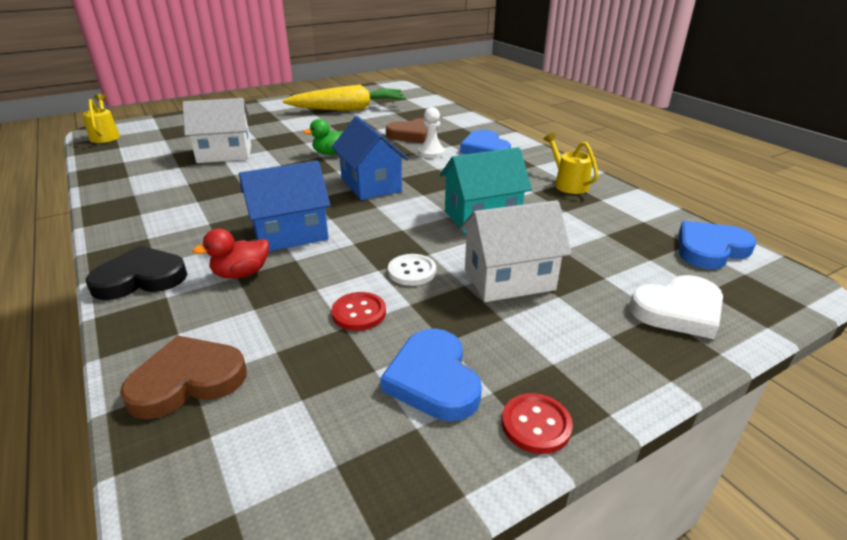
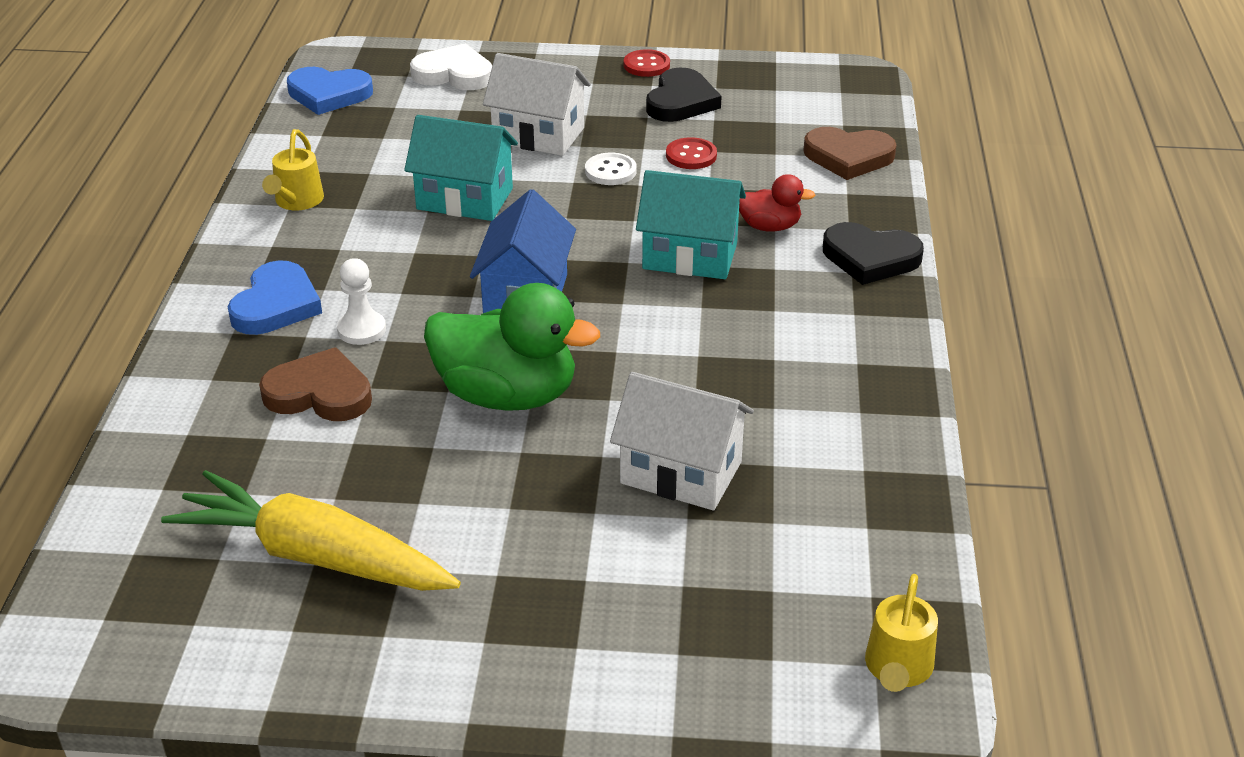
camera: 145 degrees left, 5 degrees up
blue house [239,161,330,251] -> turquoise house [636,170,746,279]
green duck [303,119,343,155] -> green duck [424,283,600,411], size x1.99
blue heart [380,329,482,421] -> black heart [646,67,722,122]

